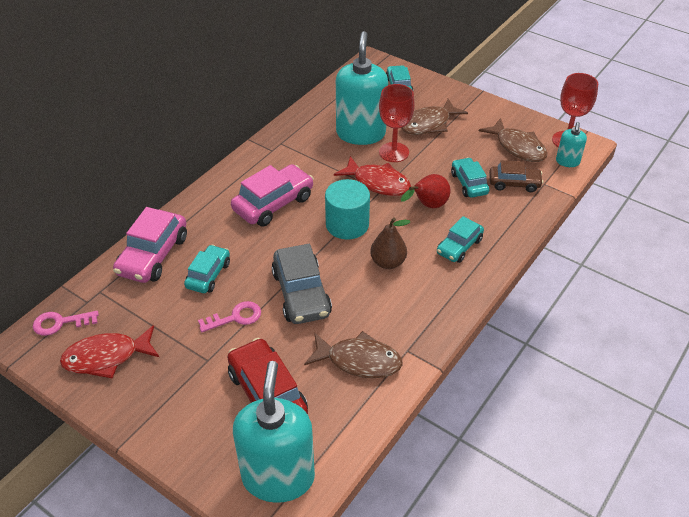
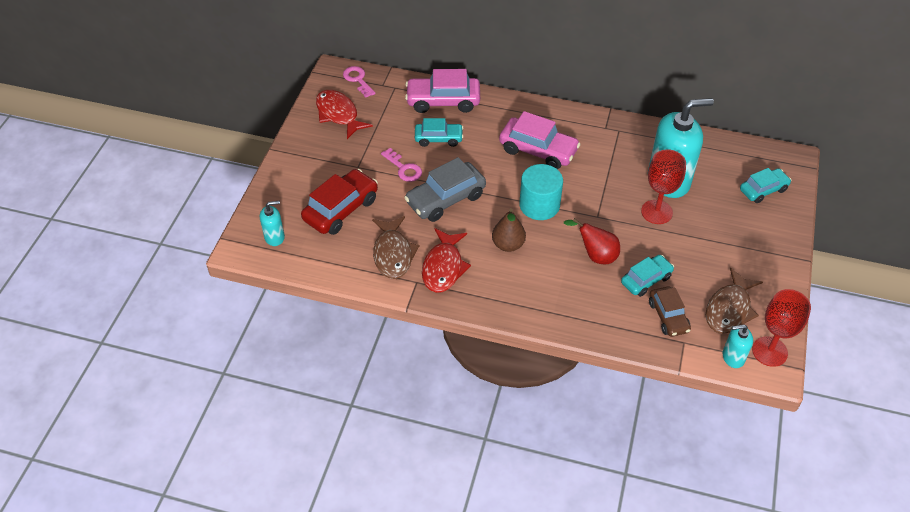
camera: 70 degrees right, 5 degrees up
turquoise soap dispenser [233,361,315,503] -> turquoise soap dispenser [260,201,285,246], size x0.47
red fish [334,156,411,196] -> red fish moved to [422,228,471,293]
brown fish [402,99,468,135] -> none
turquoise car [437,216,484,263] -> none

